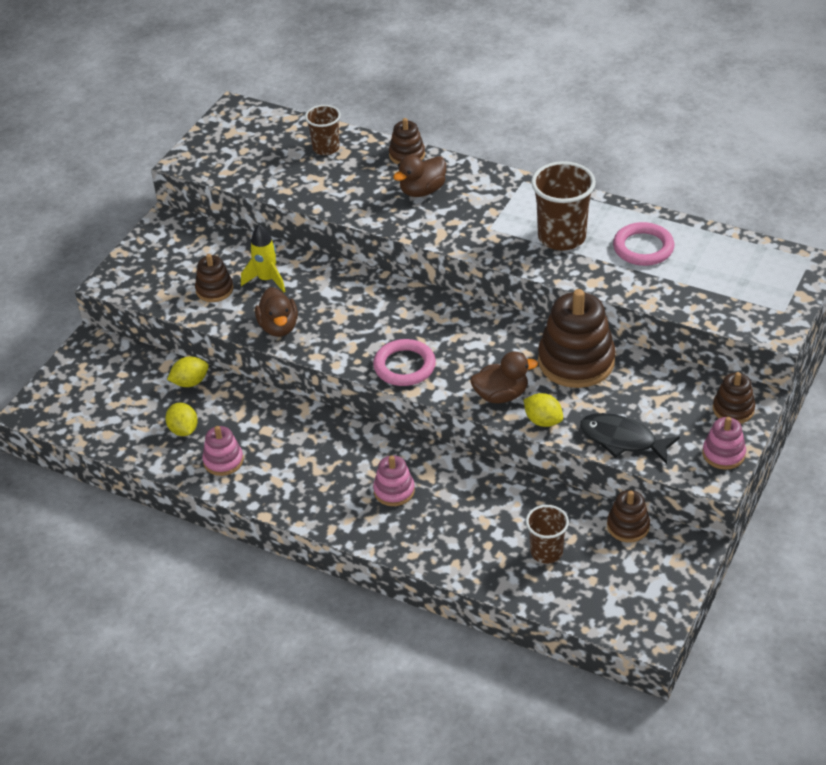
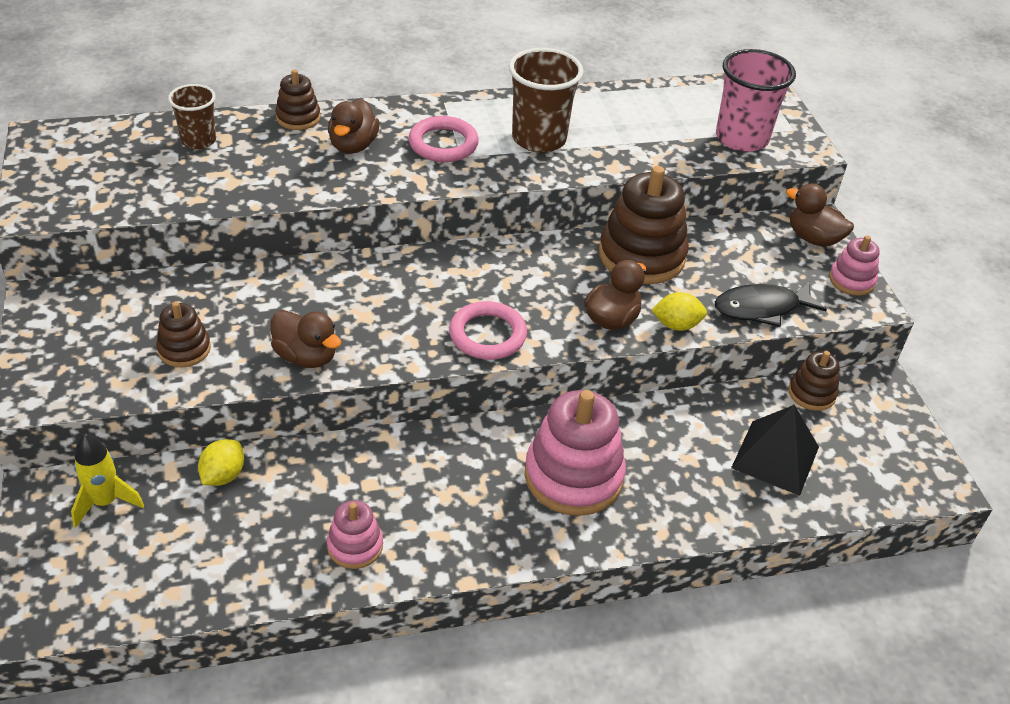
camera: 45 degrees left, 0 degrees up
yellow lemon [165,403,198,436] -> none
yellow rocket [241,224,286,292] -> yellow rocket moved to [71,434,144,528]
pink stacking toy [373,455,415,506] -> pink stacking toy [525,390,626,516], size x1.91
brown cup [526,505,569,564] -> black pyramid [731,405,819,496]
pink ring [613,222,674,266] -> pink ring moved to [408,116,479,162]
brown stacking toy [713,372,755,424] -> brown duck [786,183,854,247]
none -> pink cup [716,49,796,152]

